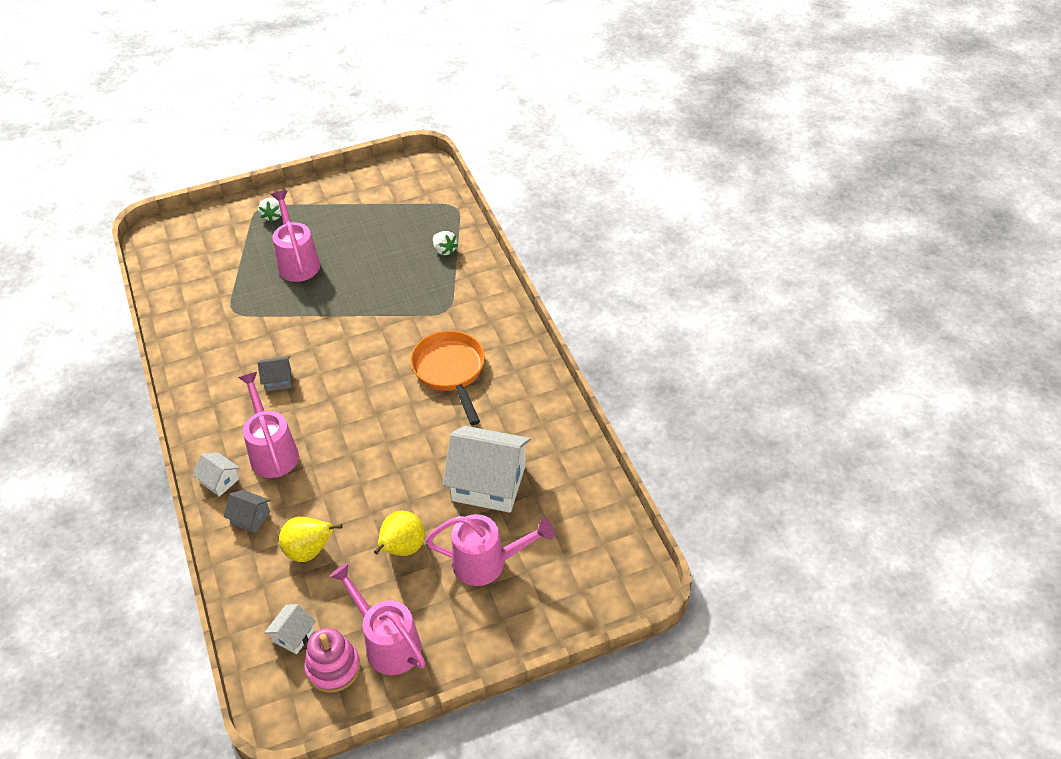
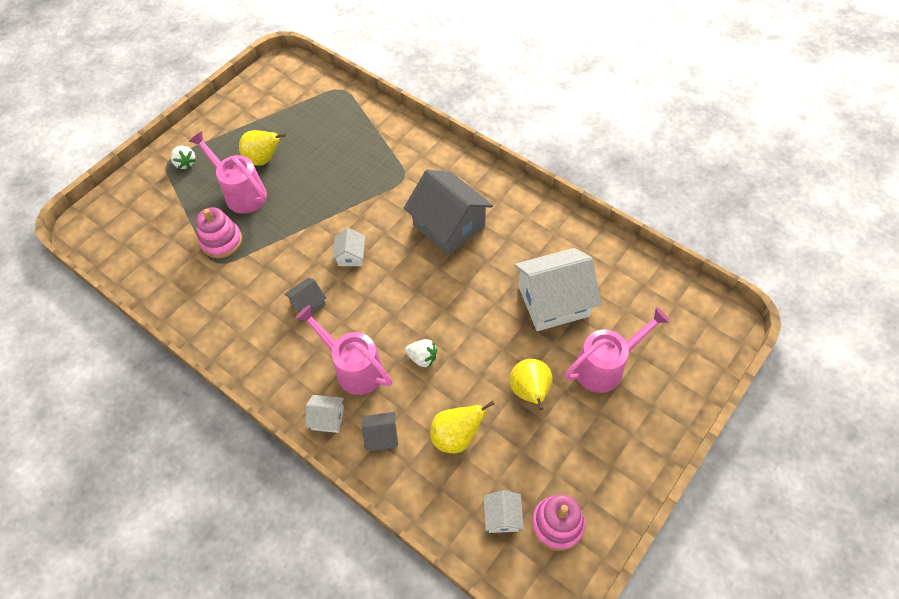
camera: 30 degrees left, 10 degrees up
pink watering can [329,563,425,675] -> none
orange pan [411,331,485,425] -> grey house [404,170,493,256]
white strawberry [433,231,458,255] -> white strawberry moved to [405,339,437,368]
none -> pink stacking toy [196,207,242,258]
none -> yellow pear [239,130,286,166]
none -> white house [332,228,365,266]

